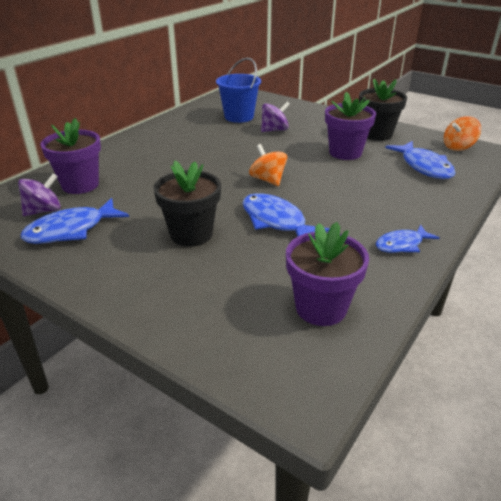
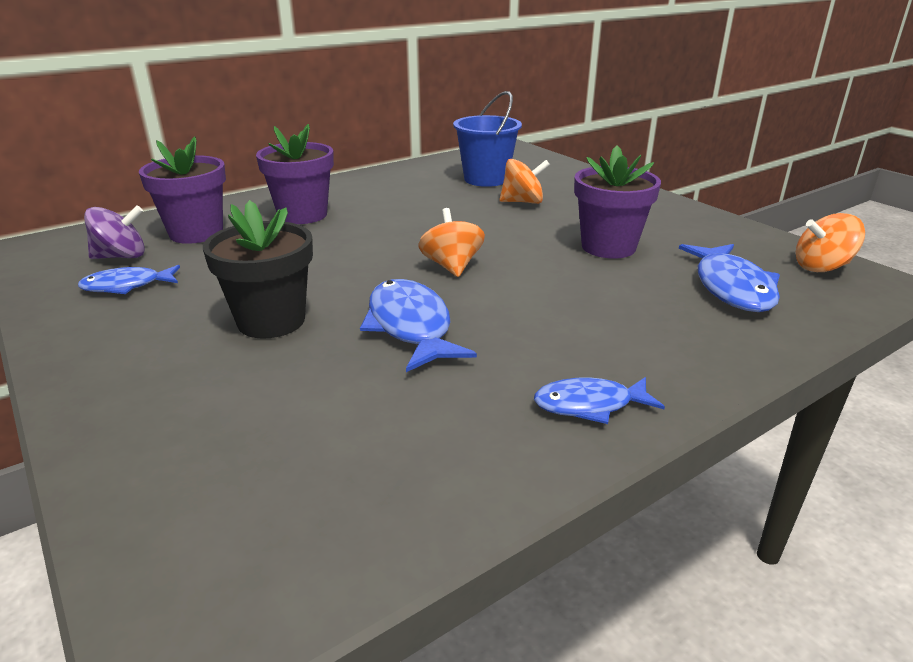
camera: 20 degrees right, 5 degrees down
blue fish [21,198,129,244] -> blue fish [78,265,180,294], size x0.64
purple spinning top [261,102,290,132] -> orange spinning top [500,159,550,204]
purple flower pot [286,222,369,326] -> purple flower pot moved to [256,124,334,224]
black flower pot [359,78,407,141] -> none

